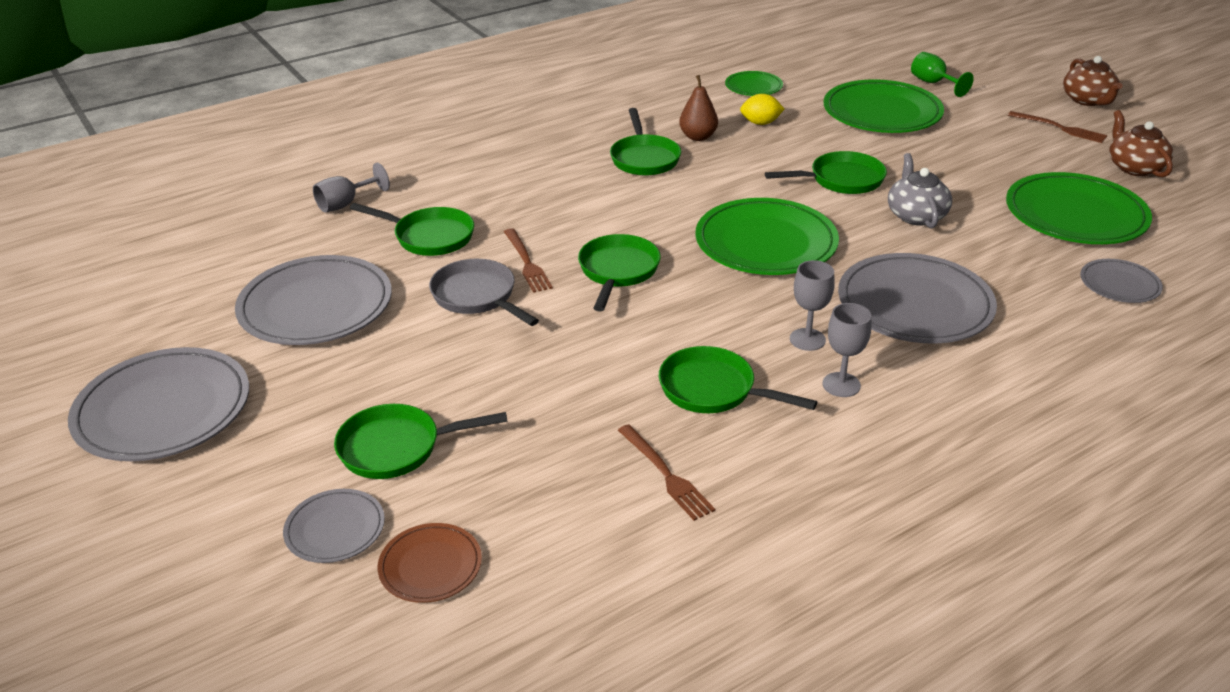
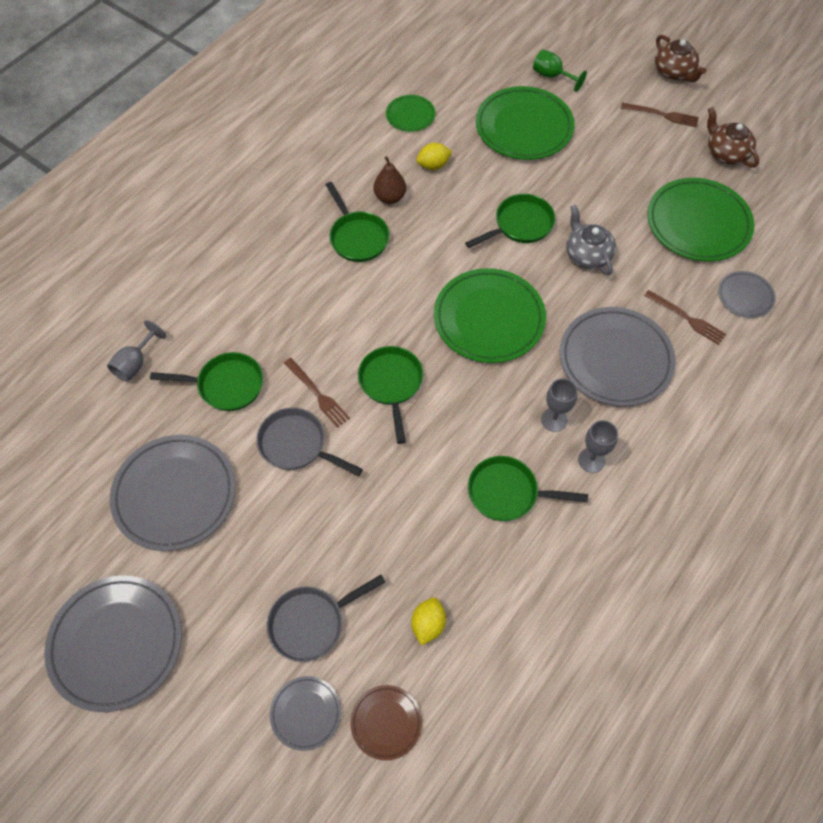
camera: 20 degrees left, 25 degrees up
green pan [334,404,508,479] -> grey pan [267,575,385,662]
brown fork [618,424,715,521] -> brown fork moved to [644,290,726,345]
none -> yellow lemon [411,597,446,645]

